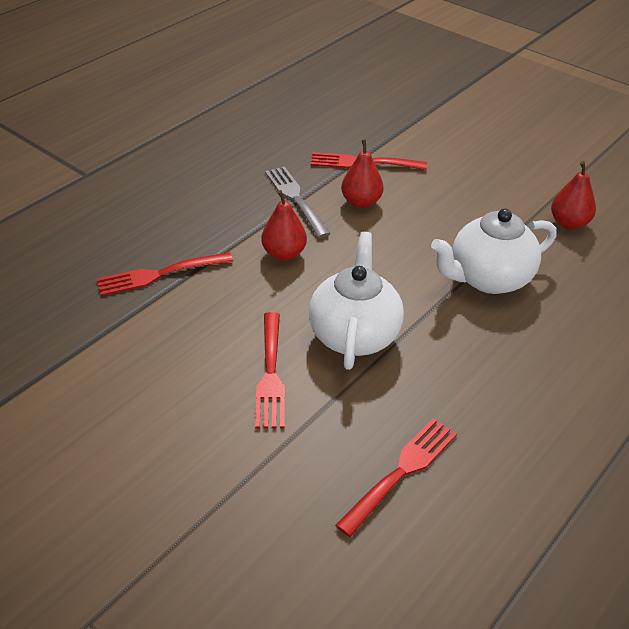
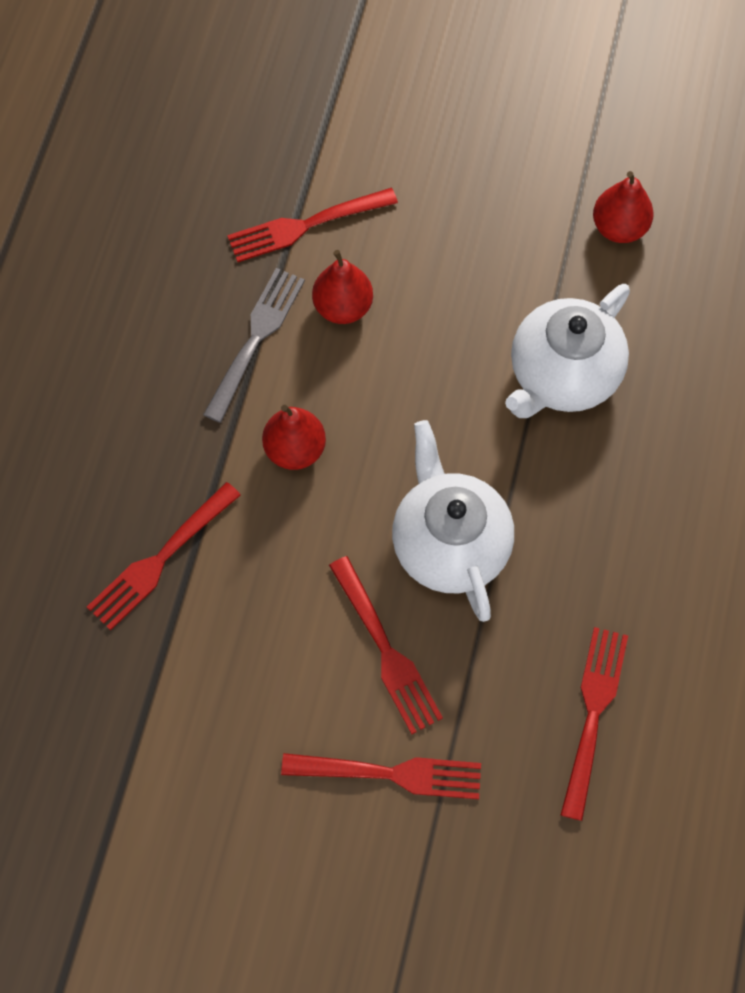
camera: 25 degrees left, 25 degrees up
grey fork [265,166,330,238] -> grey fork turned 75 degrees clockwise [203,268,305,423]
none -> red fork [281,753,481,799]

